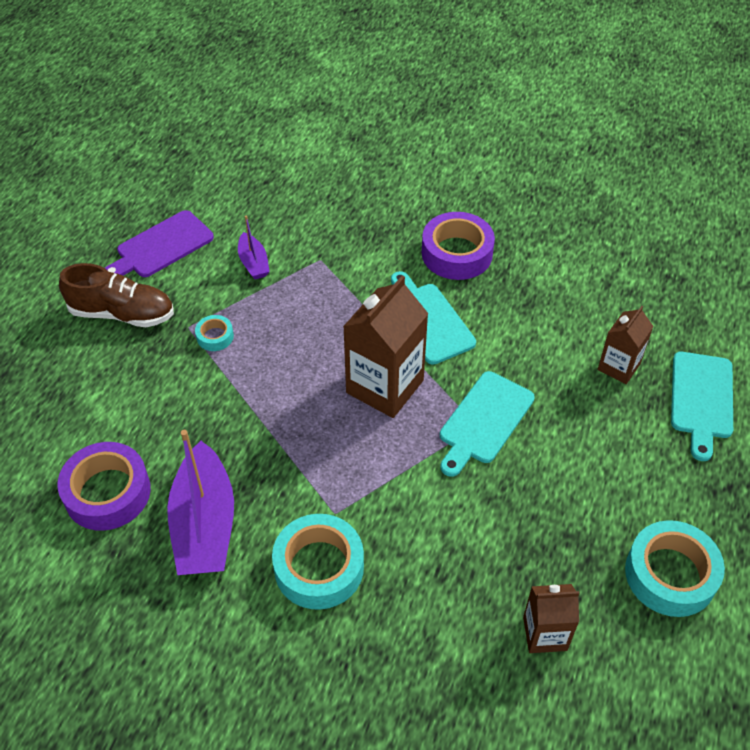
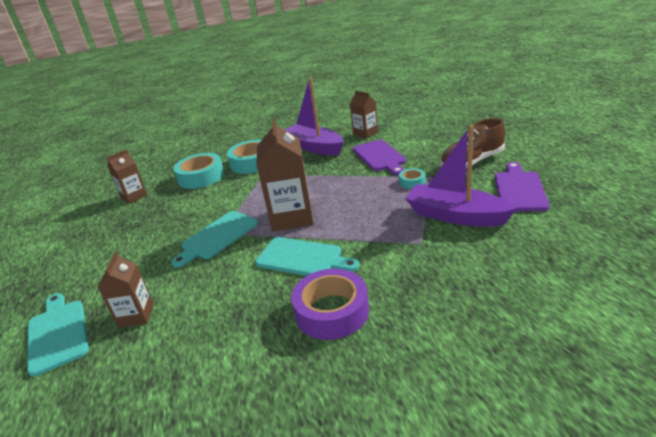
camera: 145 degrees right, 20 degrees down
purple tape [58,442,151,531] -> brown carton [350,90,378,139]
purple boat [238,216,270,280] -> purple boat [405,125,517,227], size x1.99
turquoise cutting board [440,371,535,477] -> turquoise cutting board turned 135 degrees counterclockwise [171,211,258,268]
turquoise tape [625,520,725,617] -> turquoise tape moved to [174,153,224,189]
none -> purple cutting board [353,140,406,176]

